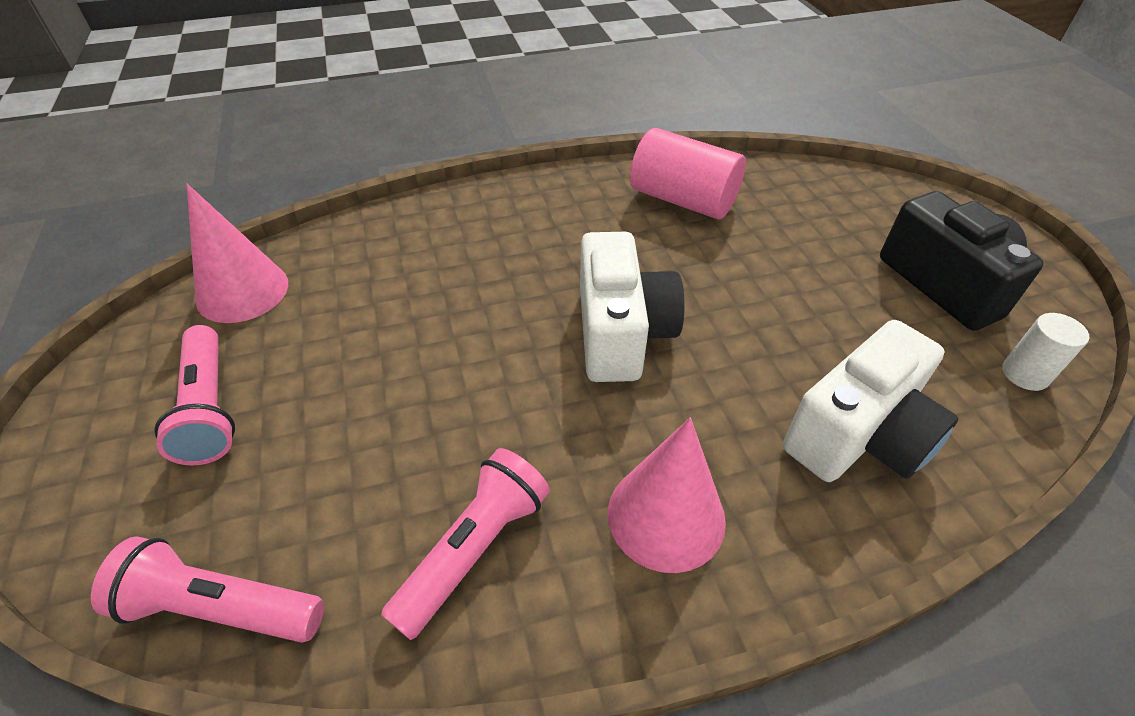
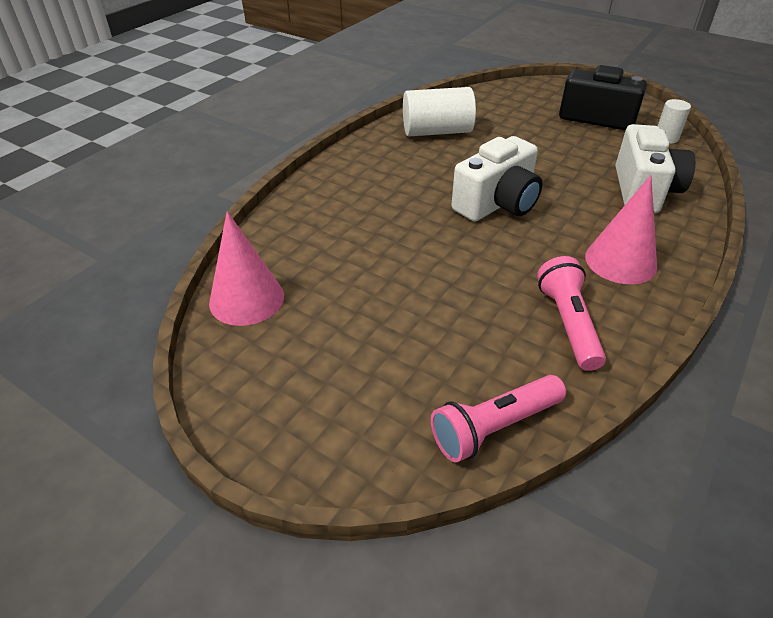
camera: 40 degrees left, 5 degrees down
pink flashlight [154,325,235,465] -> none
white camera [580,232,685,382] -> white camera turned 90 degrees clockwise [452,136,542,221]
pink cylinder [630,128,746,220] -> white cylinder [403,87,476,136]

